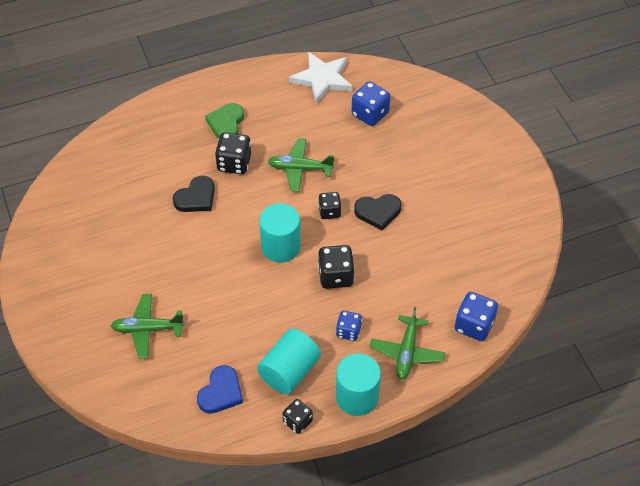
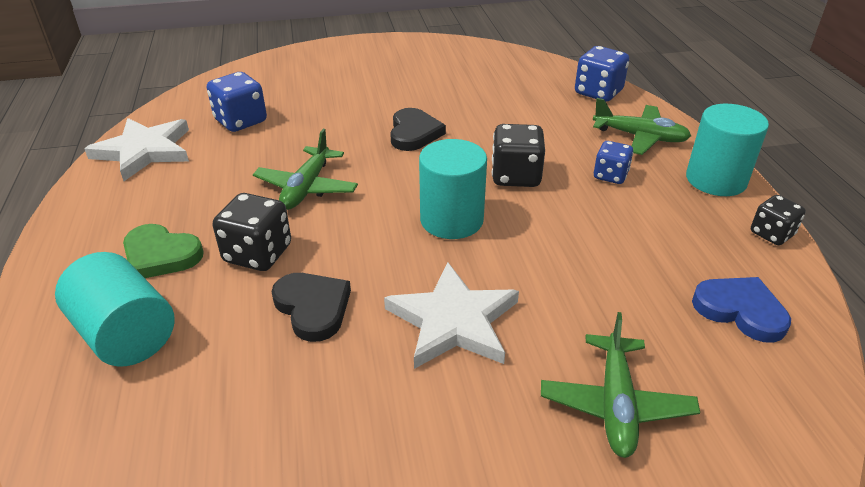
camera: 80 degrees left, 15 degrees down
turquoise cylinder [257,329,321,394] -> turquoise cylinder moved to [55,252,175,366]
black dice [318,192,341,219] -> none
none -> white star [384,262,519,369]

